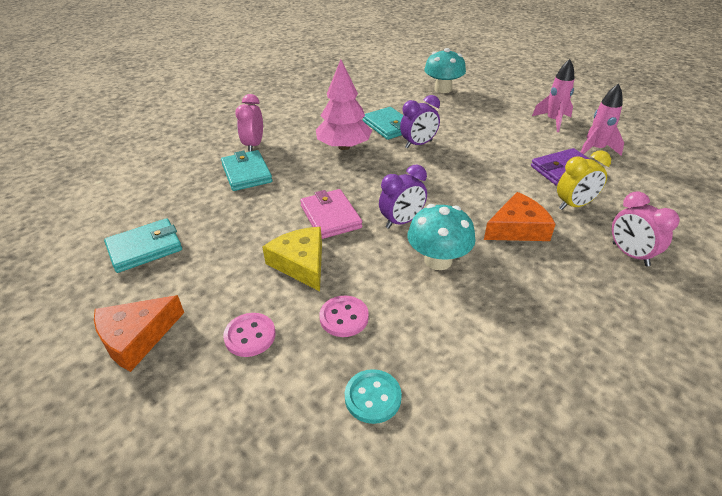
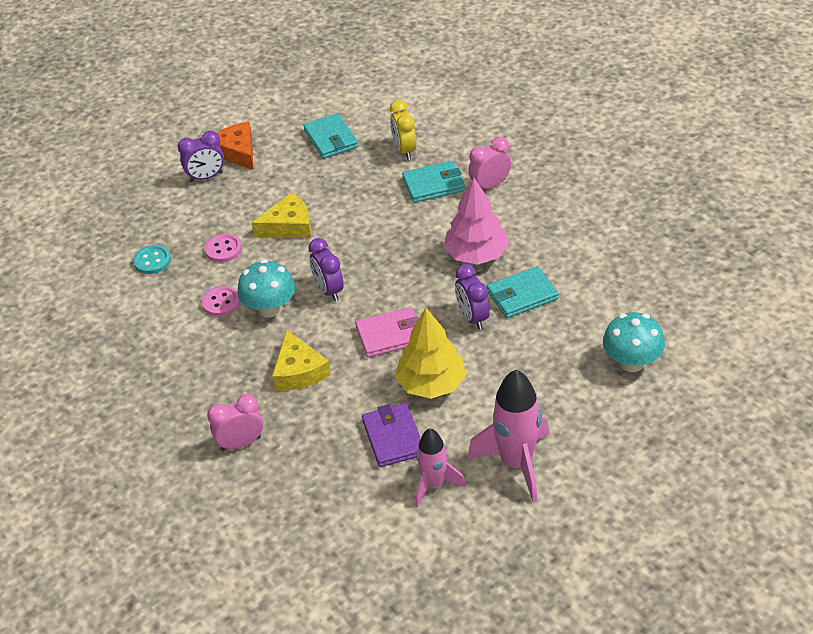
camera: 100 degrees right, 5 degrees up
pink button [223,313,276,357] -> pink button moved to [202,286,240,317]
pink clock [235,94,263,152] -> pink clock turned 45 degrees counterclockwise [468,137,511,189]
pink wallet [300,189,362,239] -> pink wallet moved to [355,307,419,357]
orange cheese [484,192,556,241] -> yellow cheese [272,330,331,391]
pink rocket [532,59,574,132] -> pink rocket [467,370,549,502], size x1.59
yellow clock [557,151,611,210] -> yellow clock moved to [390,100,416,160]
none -> purple clock [178,131,224,182]
none -> yellow tree [395,308,466,399]

